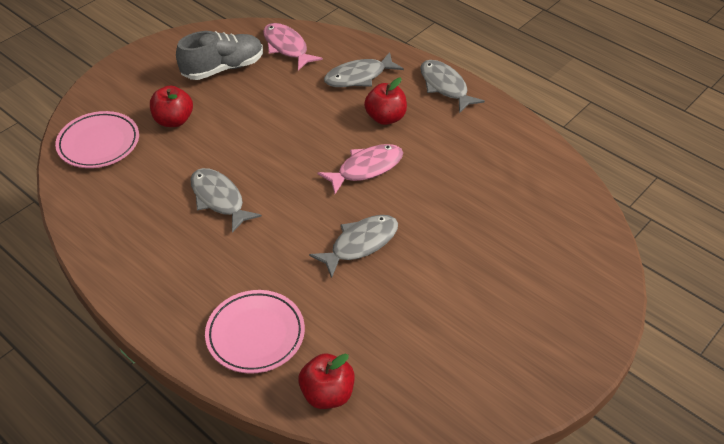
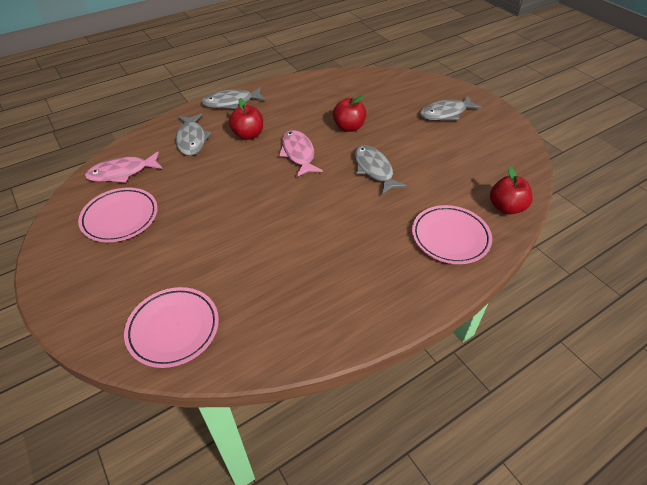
camera: 75 degrees left, 0 degrees up
red apple [150,86,193,127] -> red apple moved to [333,95,366,132]
grey shoe [176,31,263,80] -> pink plate [78,188,158,242]
grey fish [190,168,262,233] -> grey fish moved to [420,96,482,120]

